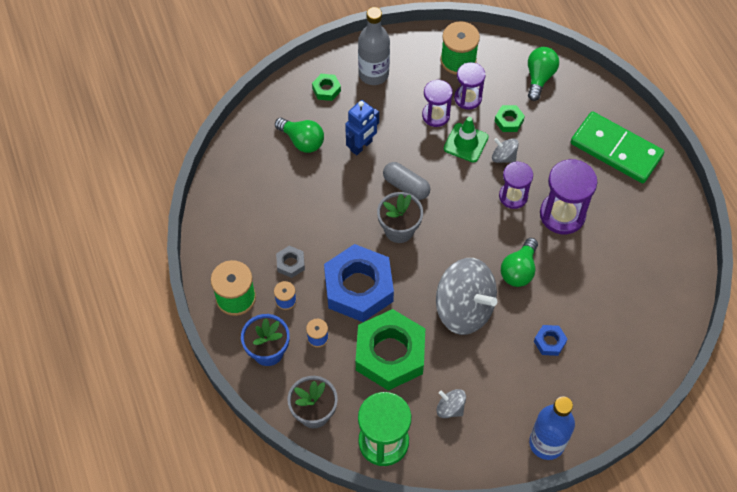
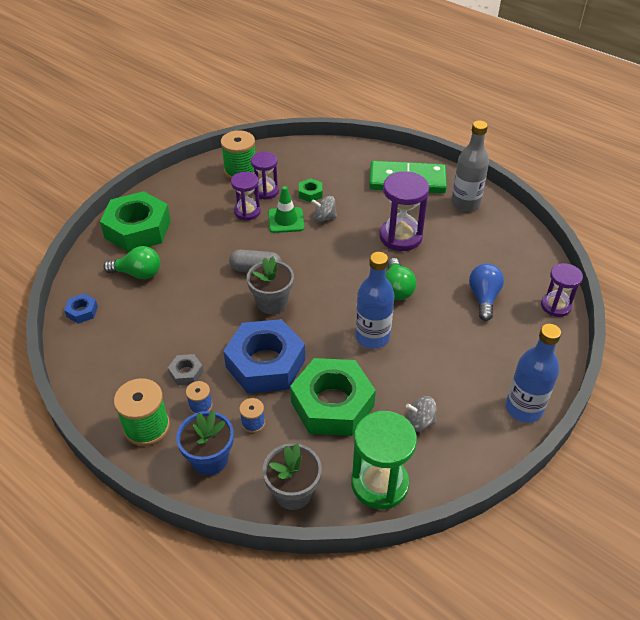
camera: 30 degrees left, 15 degrees down
green nut [312,74,341,101] -> green nut [100,191,171,252], size x2.37
blue robot [345,100,379,155] -> none
grey bottle [358,7,390,85] -> grey bottle moved to [451,120,489,211]
grey spinning top [436,258,497,335] -> blue bottle [355,252,394,349]
purple hourglass [499,161,533,209] -> purple hourglass moved to [541,263,583,317]
green light bulb [528,47,559,101] -> none
blue nut [534,325,568,356] -> blue nut moved to [64,293,98,324]
none -> blue light bulb [469,263,504,321]

